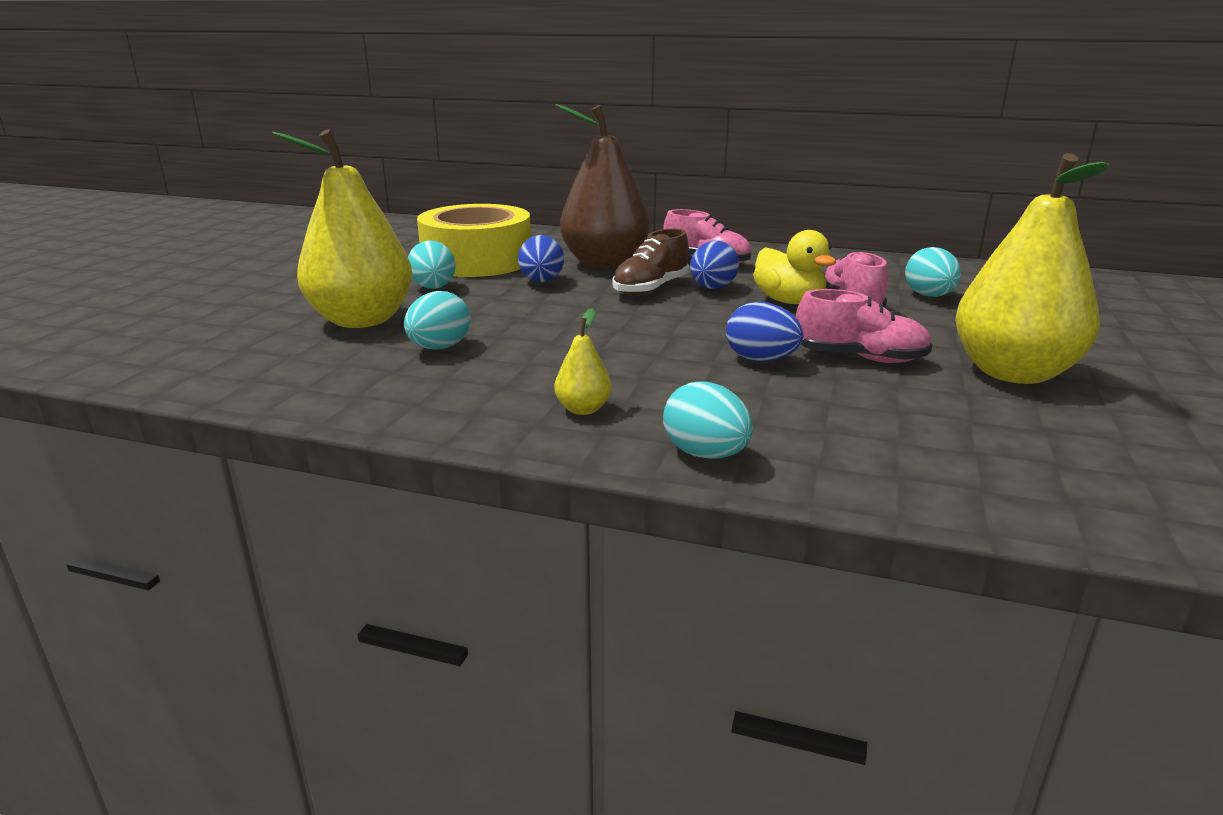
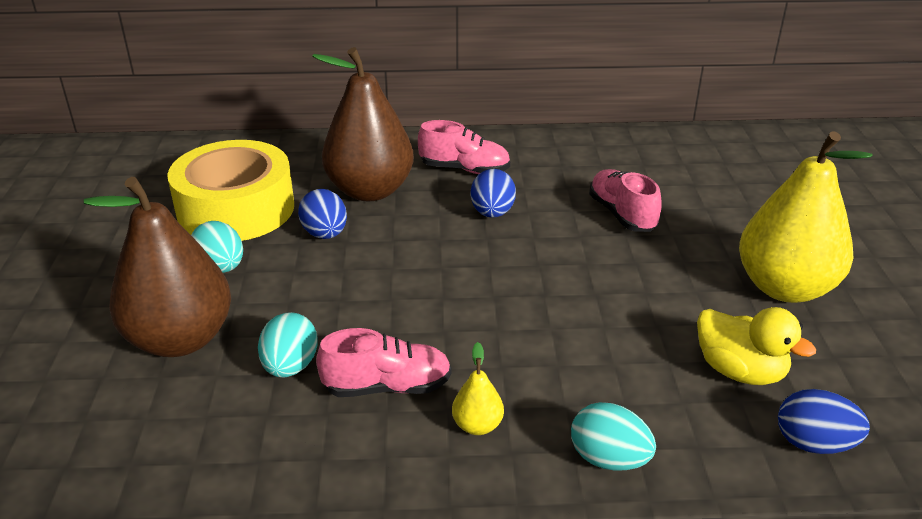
camera: 20 degrees left, 10 degrees up
yellow pear [272,129,413,328] -> brown pear [84,177,231,357]
brown shoe [612,229,689,296] -> none
blue egg [726,302,803,362] -> blue egg moved to [778,389,870,454]
yellow duck [753,230,836,304] -> yellow duck moved to [697,307,816,385]
pink shoe [796,289,933,363] -> pink shoe moved to [316,328,452,397]
turquoise egg [905,247,961,297] -> none

